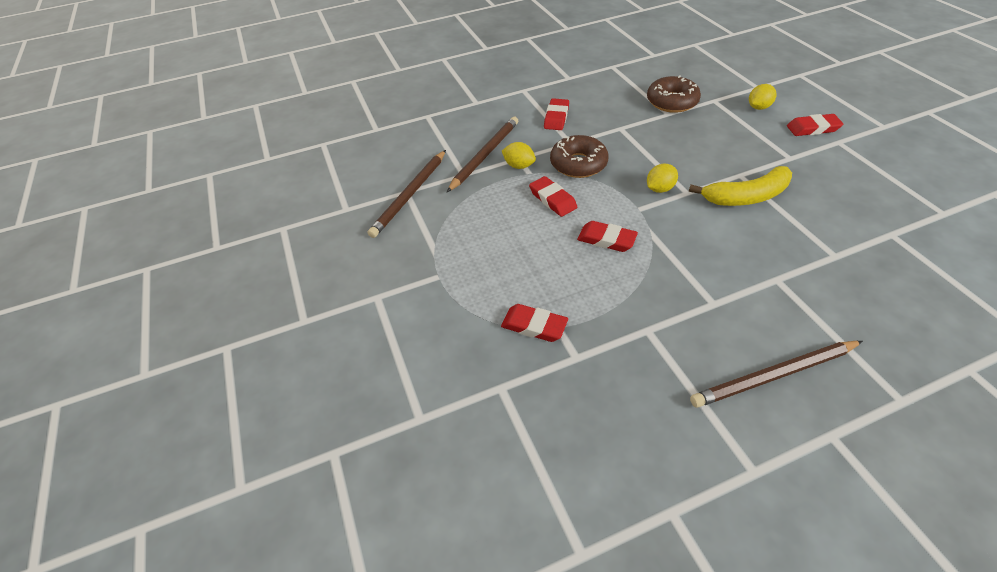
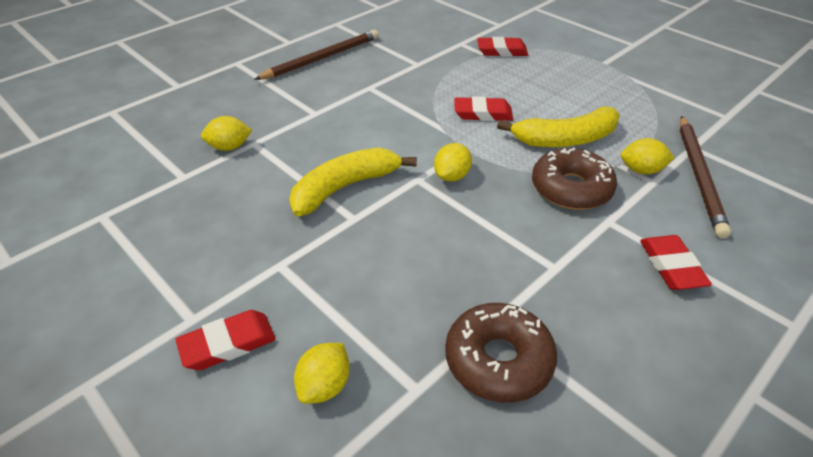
camera: 155 degrees right, 5 degrees down
brown pencil [368,150,446,238] -> none
red eraser [529,176,577,217] -> yellow banana [497,107,620,147]
none -> yellow lemon [201,116,252,151]

